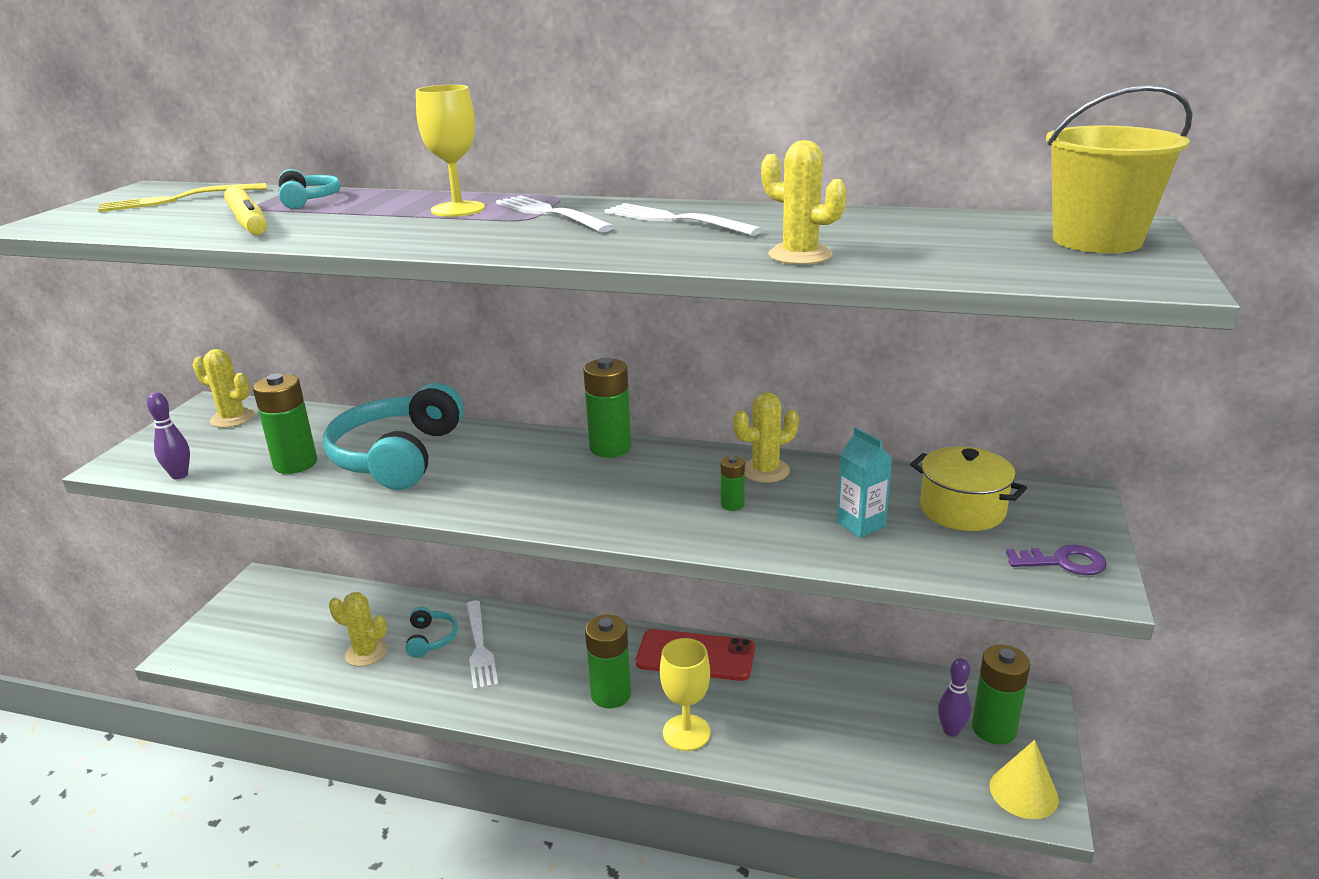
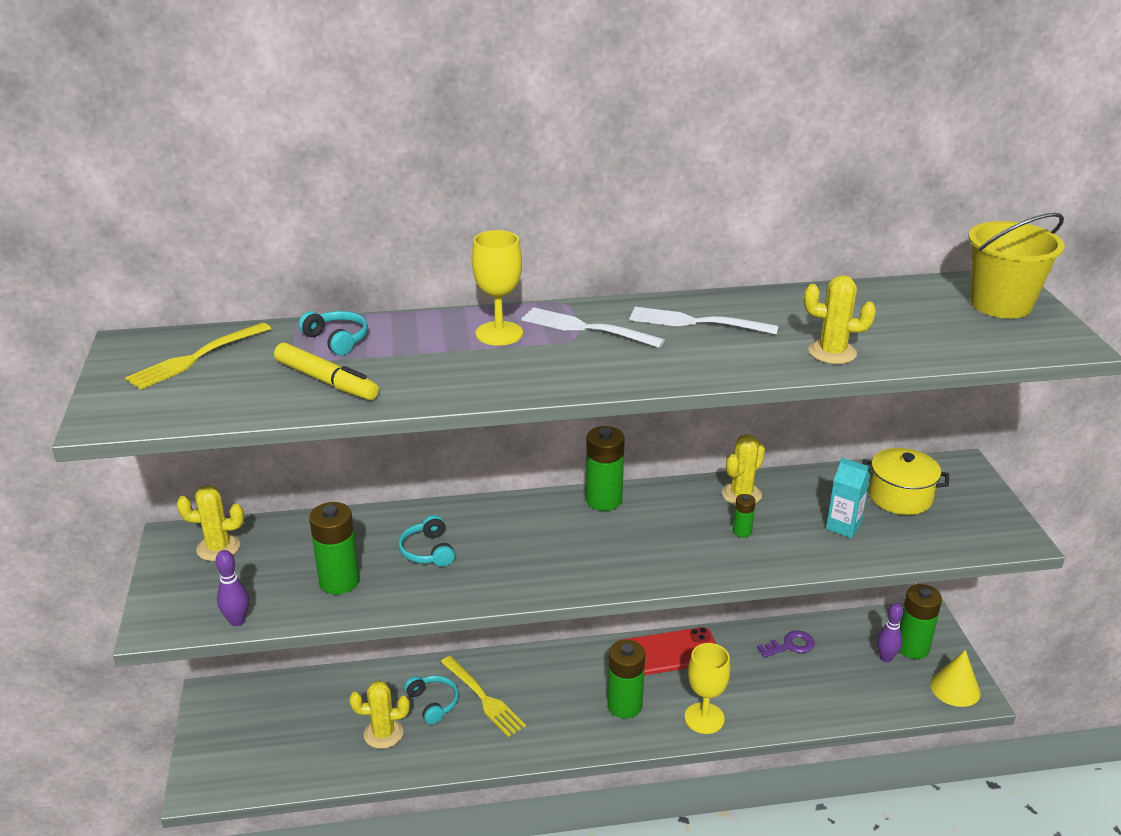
camera: 25 degrees left, 5 degrees up
turquoise headphones [323,383,464,490] -> turquoise headphones [398,515,455,567], size x0.46
white fork [466,600,498,690] -> yellow fork [441,656,526,737]
purple key [1006,545,1107,575] -> purple key moved to [757,631,815,658]

